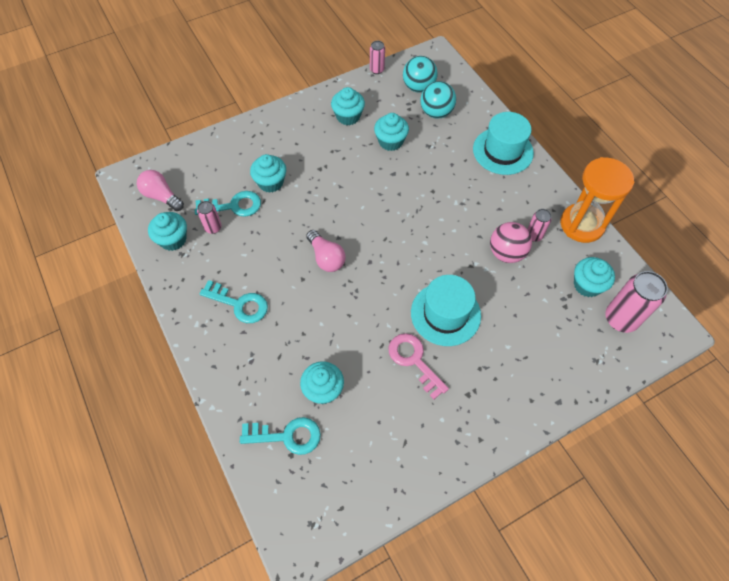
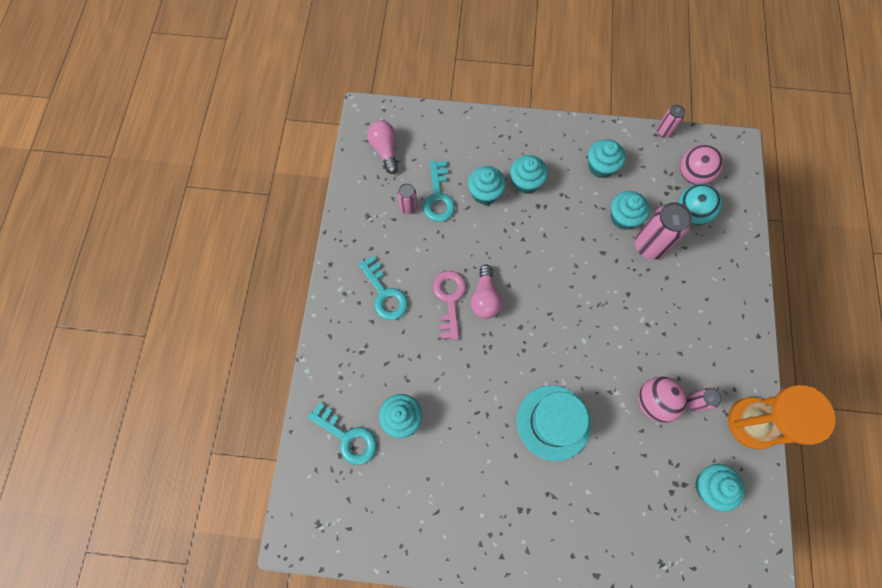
camera: 35 degrees right, 10 degrees up
turquoise cupcake [148,212,187,251] -> turquoise cupcake moved to [510,155,548,194]
turquoise key [195,191,261,217] -> turquoise key turned 60 degrees clockwise [423,161,455,222]
pink key [389,333,449,399] -> pink key moved to [433,271,466,340]
turquoise ball [403,56,438,93] -> pink ball [680,145,724,185]
turquoise hat [473,112,534,175] -> none
pink can [605,271,668,333] -> pink can moved to [635,202,692,260]

